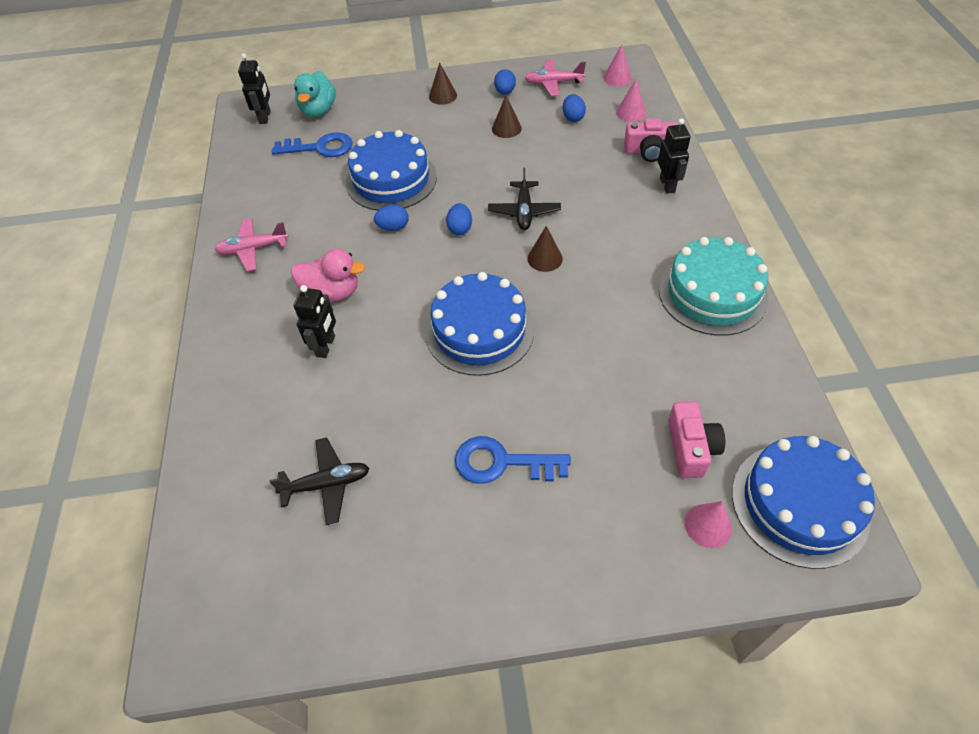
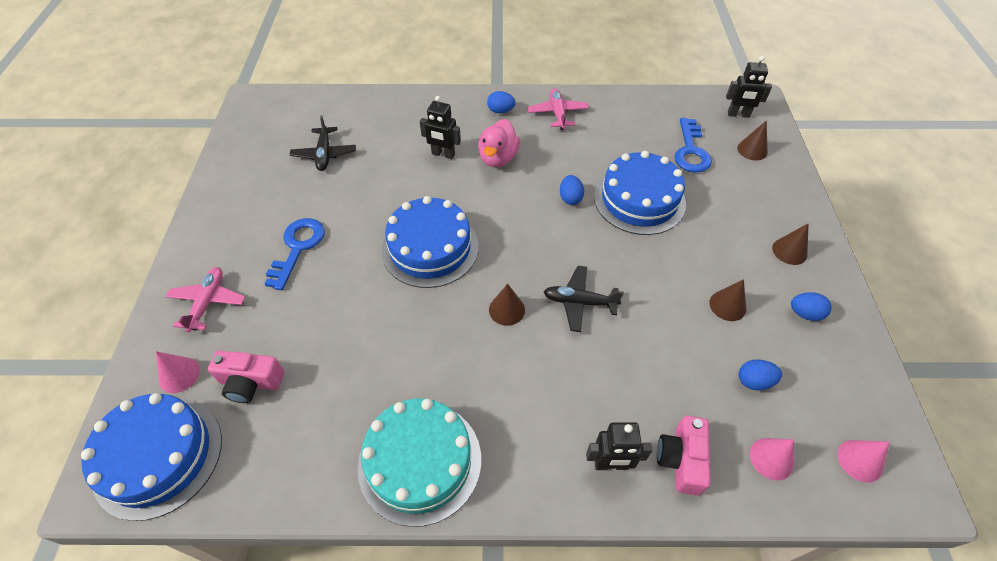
camera: 95 degrees right, 0 degrees up
turquoise duck [294,71,336,117] -> brown cone [737,120,768,161]
blue egg [446,203,472,235] -> blue egg moved to [487,91,516,113]
pink plane [525,60,586,96] -> pink plane moved to [166,267,245,332]

